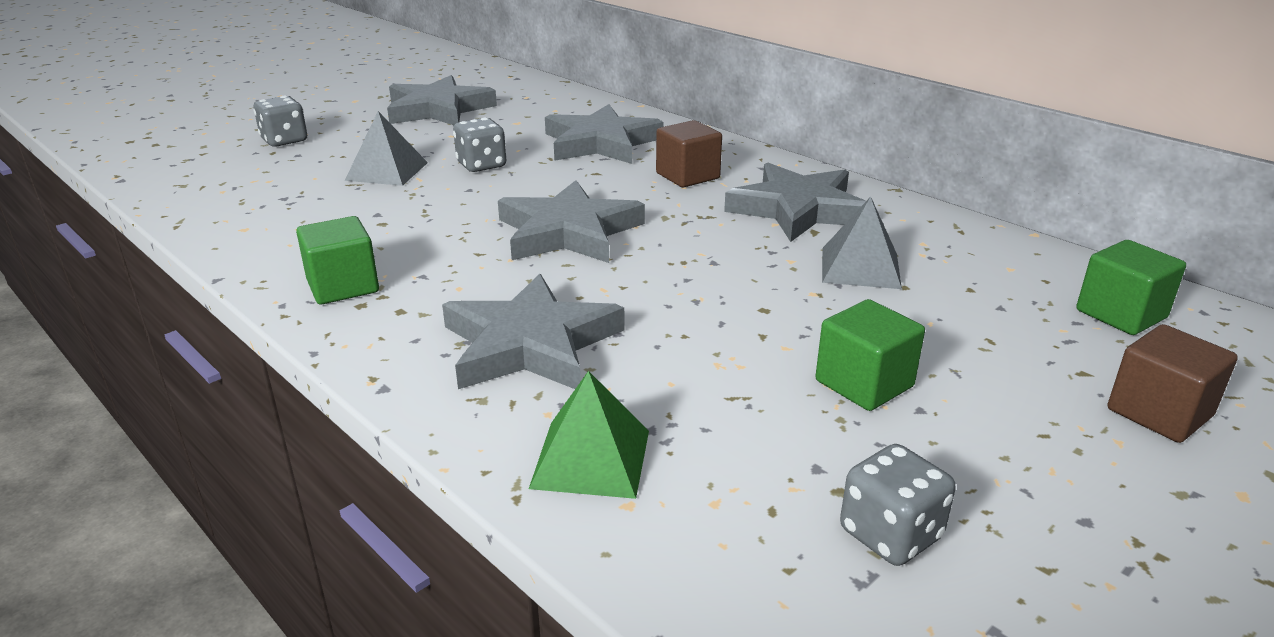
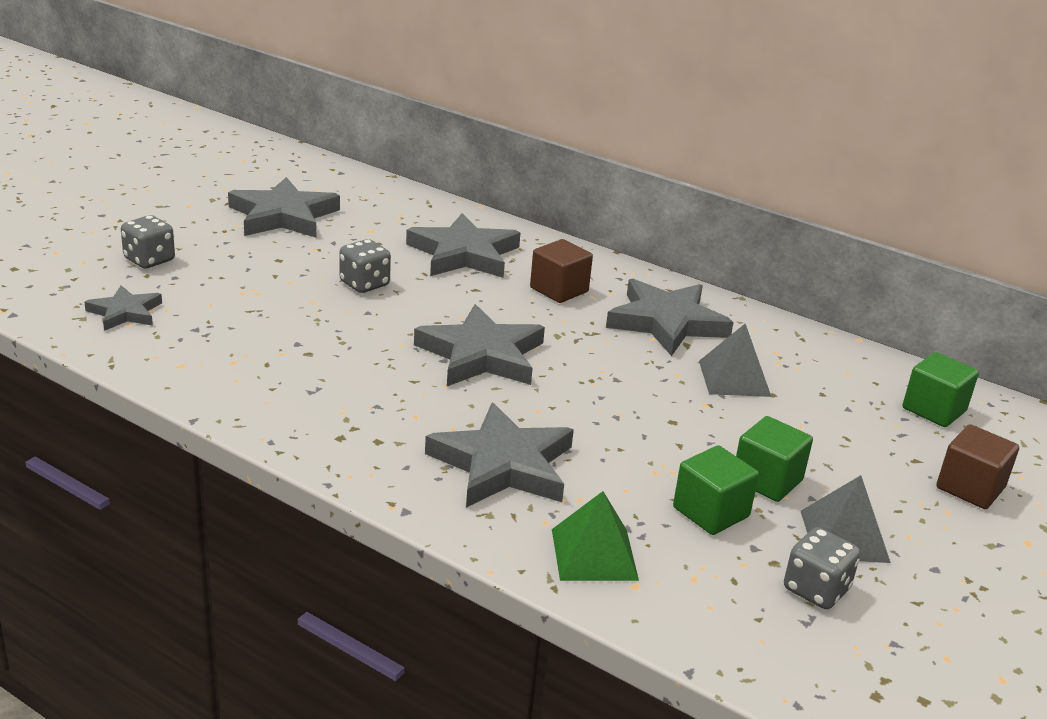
camera: 15 degrees left, 0 degrees up
green cube [296,216,379,305] -> green cube moved to [673,445,759,535]
grey pyramid [345,111,428,186] -> grey pyramid moved to [801,475,891,563]
none -> grey star [84,286,162,331]

